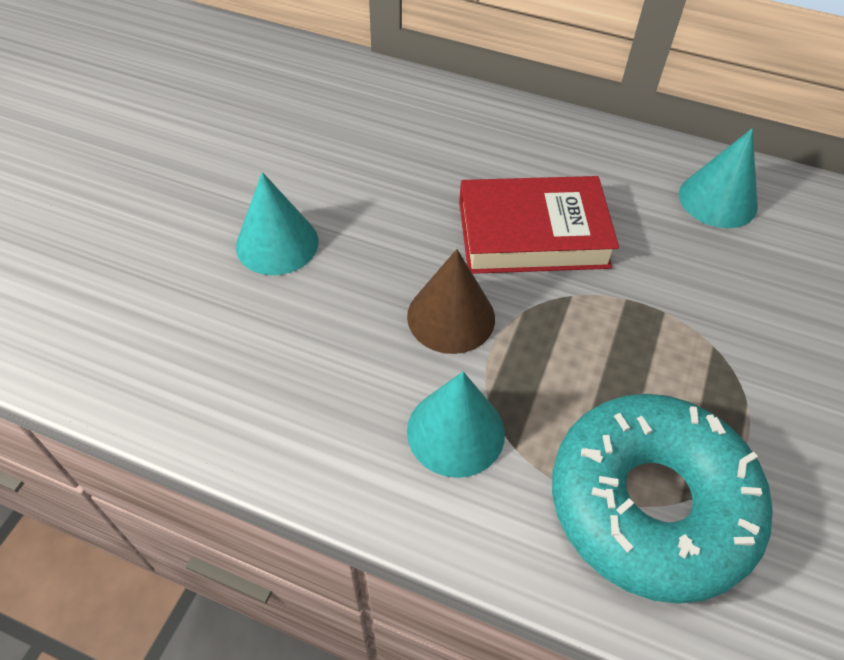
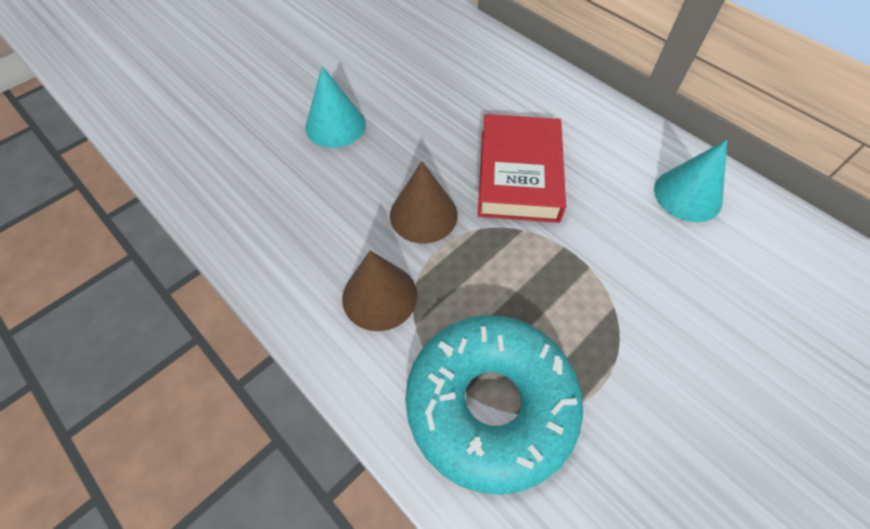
camera: 25 degrees right, 5 degrees up
turquoise cone [407,372,505,478] -> brown cone [342,250,417,331]
red book [459,176,619,274] -> red book turned 75 degrees clockwise [478,114,566,223]

